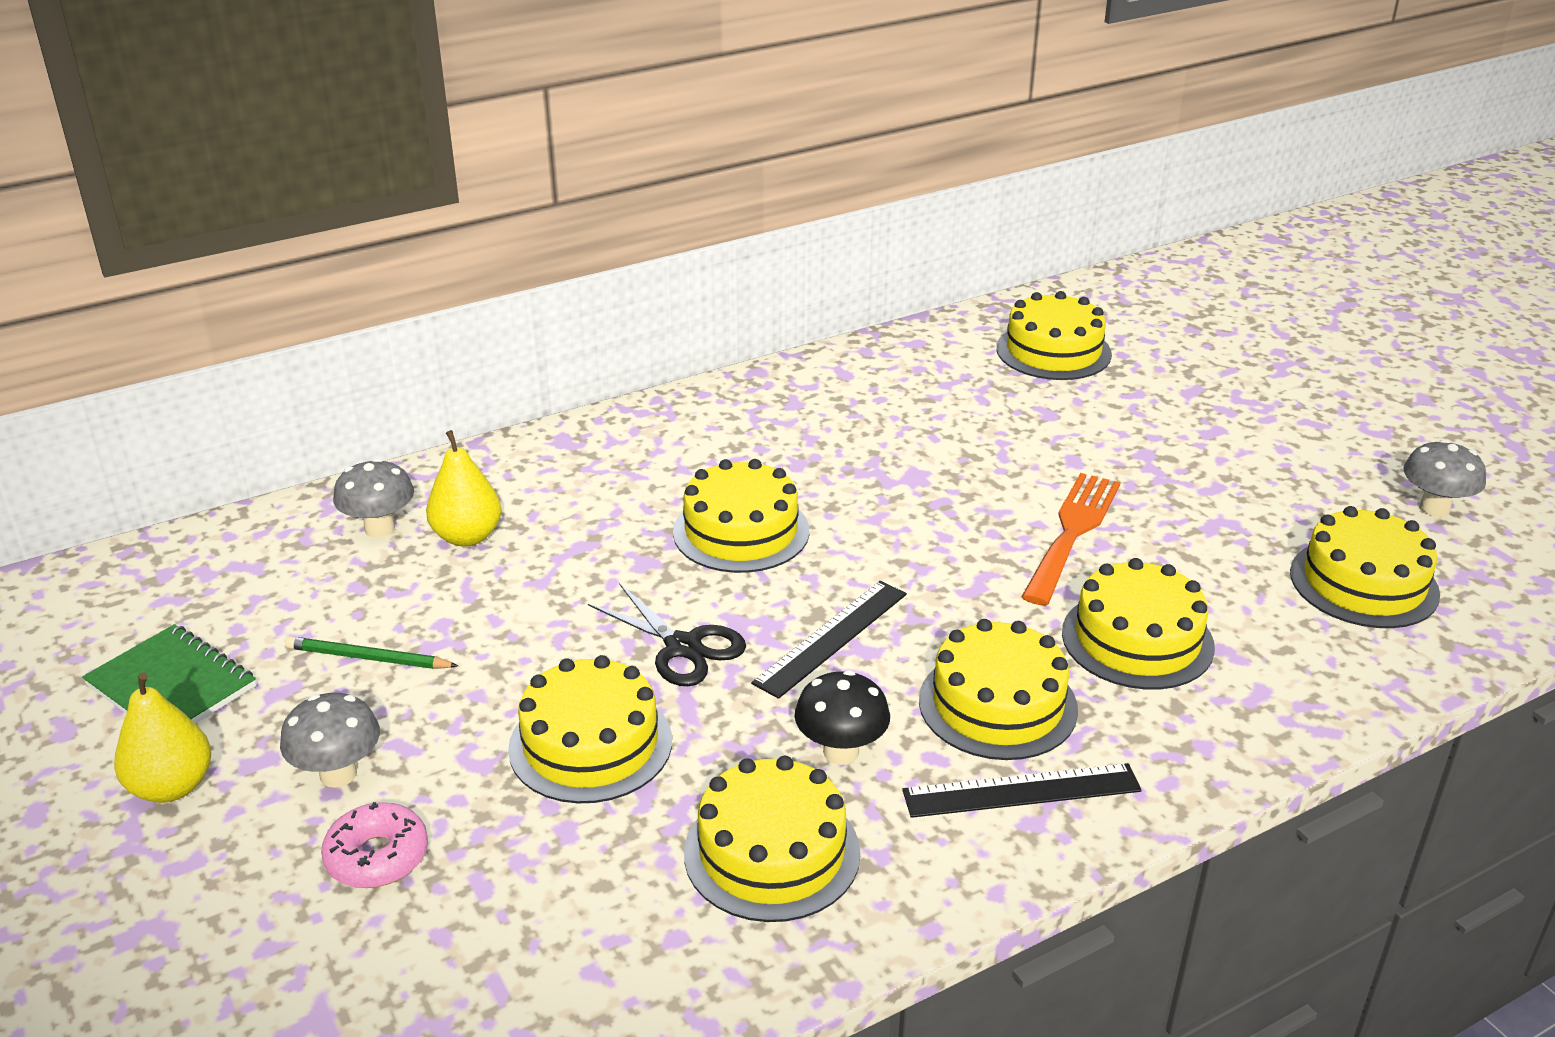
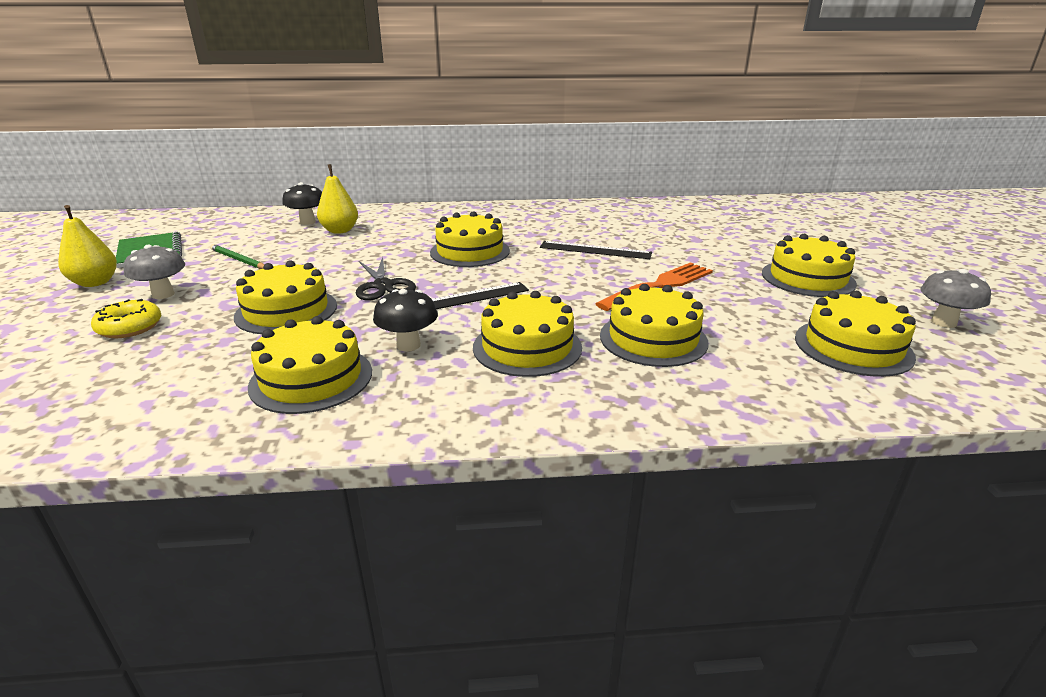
camera: 25 degrees right, 5 degrees down
pink donut [321,802,428,888] -> yellow donut [91,299,161,338]
grey mushroom [333,458,414,538] -> black mushroom [282,182,322,225]
black ruler [902,763,1142,818] -> black ruler moved to [540,241,652,259]
yellow cake [996,291,1112,380] -> yellow cake moved to [762,234,857,297]

